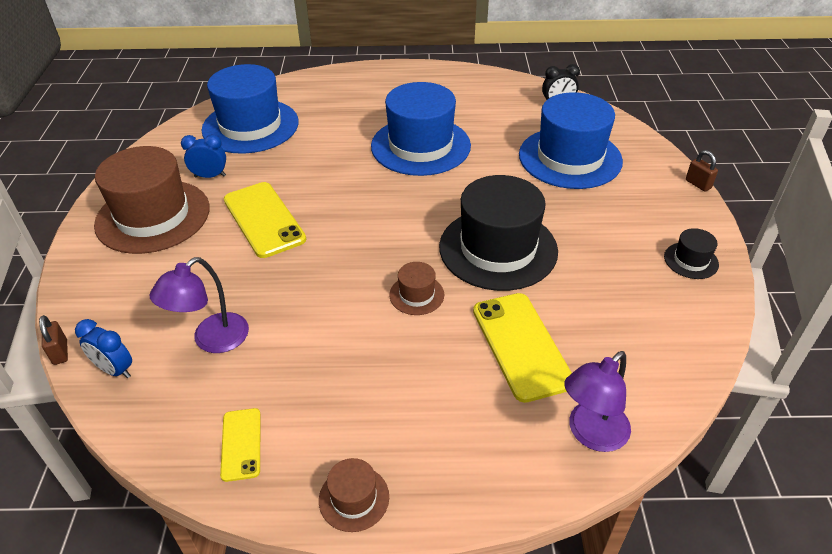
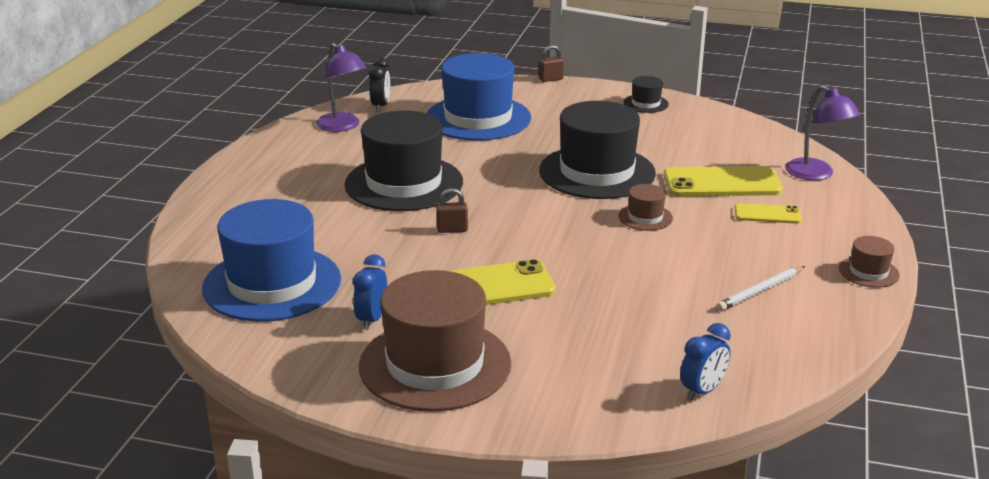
camera: 75 degrees left, 15 degrees down
brown padlock [39,315,68,365] -> brown padlock moved to [436,188,468,233]
purple lamp [150,257,249,353] -> purple lamp moved to [316,43,366,132]
yellow phone [220,408,261,482] -> yellow phone moved to [735,203,802,224]
blue hat [371,82,471,176] -> black hat [344,111,463,211]
none -> white pencil [716,266,805,311]

